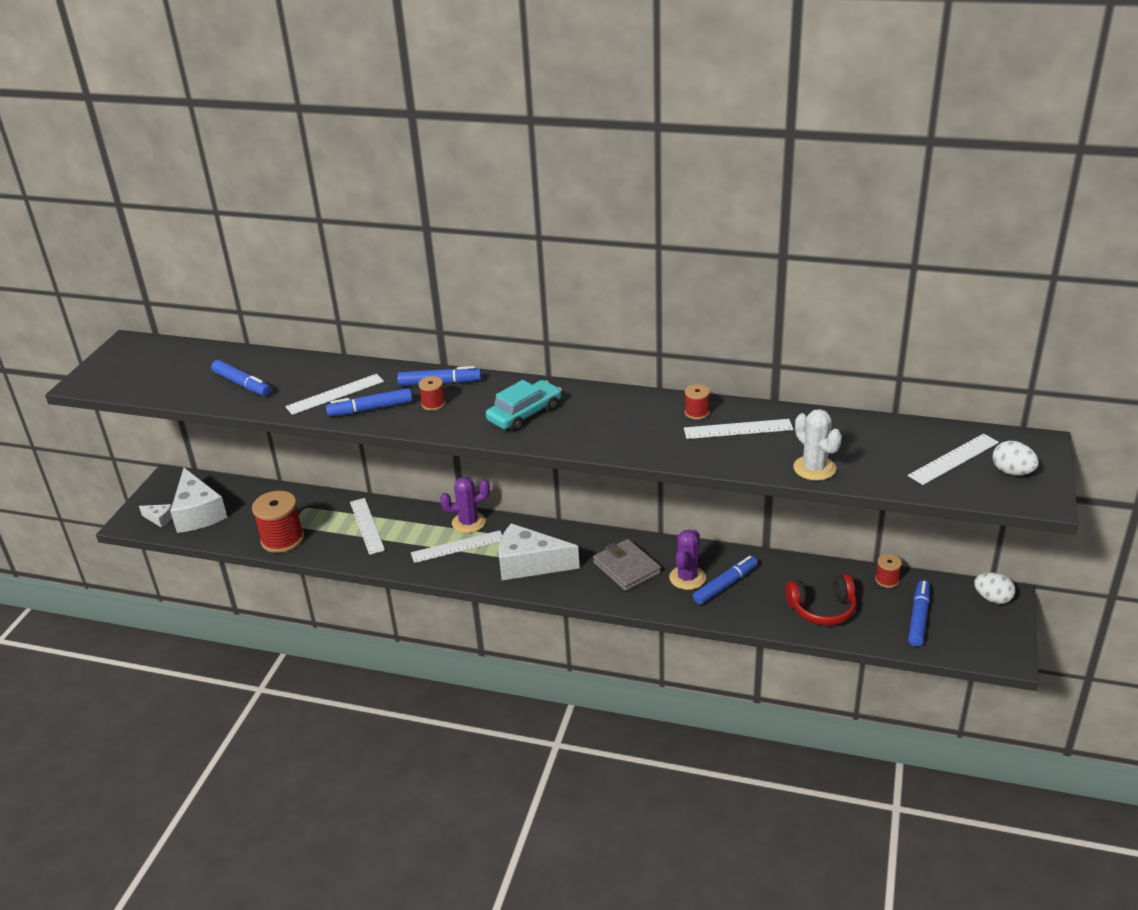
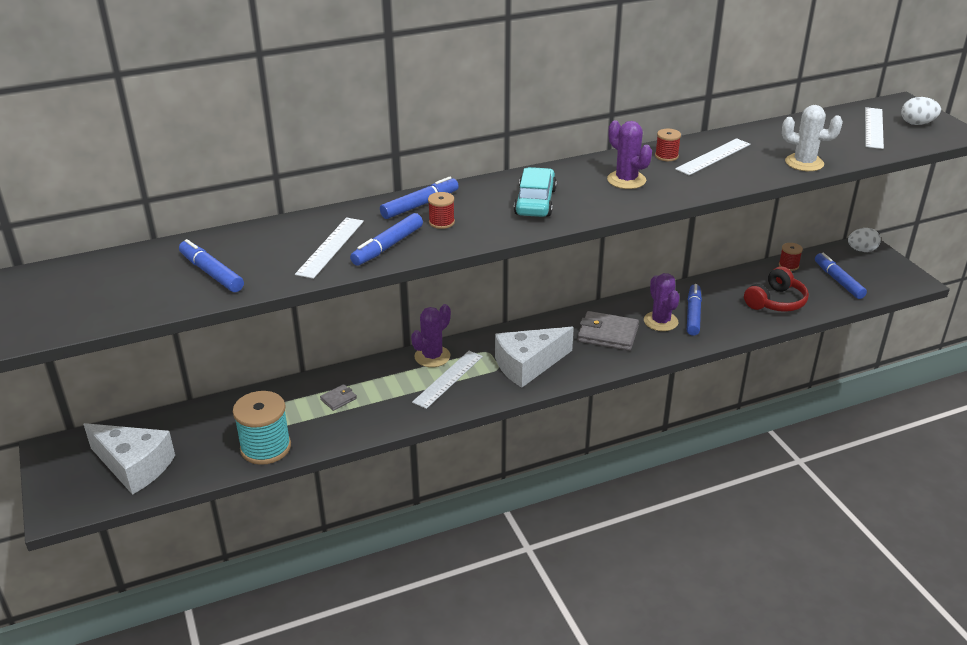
camera: 40 degrees left, 0 degrees up
white cheese [139,504,172,528] -> none
blue marker [211,360,271,396] -> blue marker turned 135 degrees counterclockwise [179,239,244,292]
red spool [252,491,304,553] -> turquoise spool [233,391,291,465]
white ruler [350,498,385,555] -> grey wallet [320,384,357,411]
none -> purple cactus [607,120,652,189]

